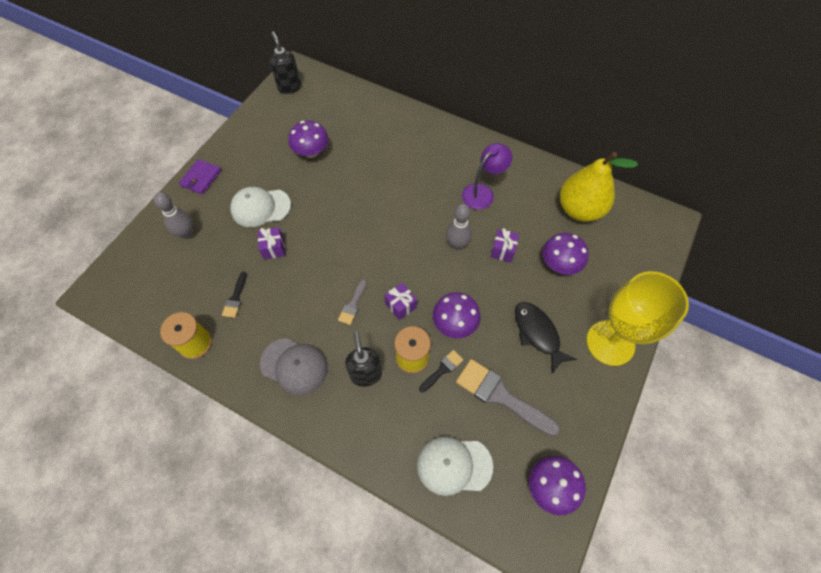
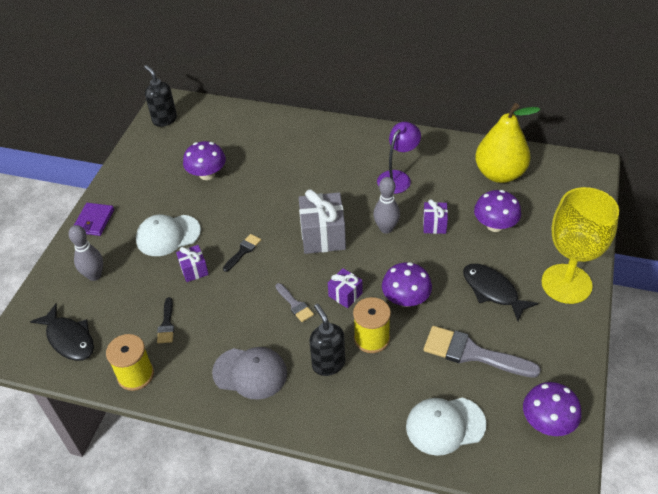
camera: 10 degrees left, 15 degrees down
grey brush [338,279,367,325] -> grey brush turned 45 degrees counterclockwise [275,283,314,322]
black brush [419,350,464,393] -> black brush moved to [223,234,261,272]
none -> black fish [30,304,94,361]
none -> grey gift [299,189,346,254]

